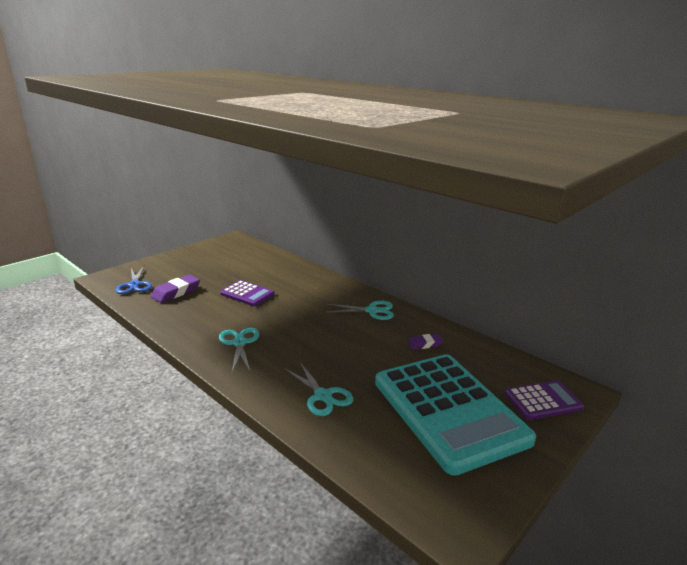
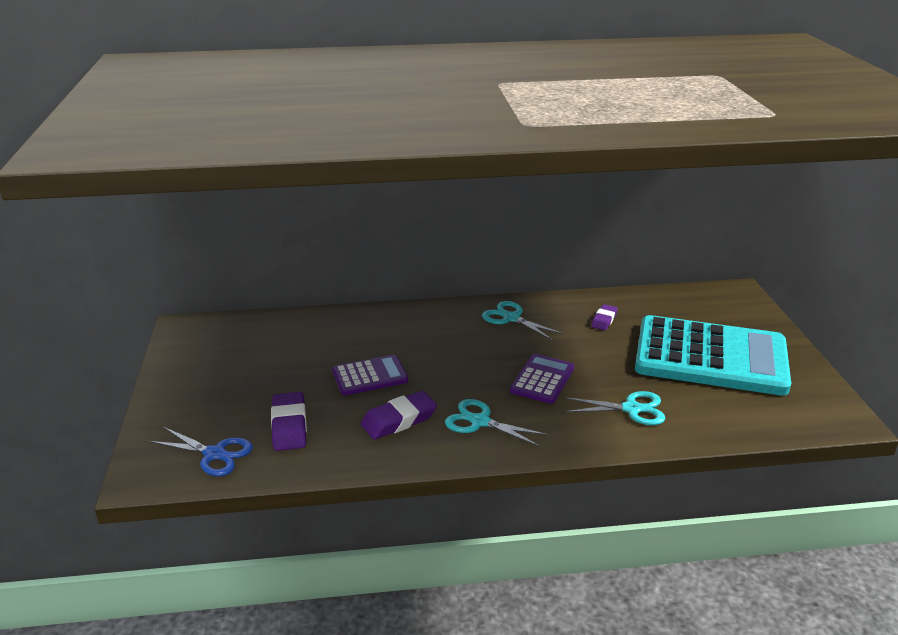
camera: 50 degrees left, 5 degrees up
turquoise scissors [327,301,394,320] -> turquoise scissors turned 90 degrees counterclockwise [482,301,564,341]
purple calculator [505,380,584,420] -> purple calculator moved to [510,354,574,404]
none -> purple eraser [361,391,437,440]

